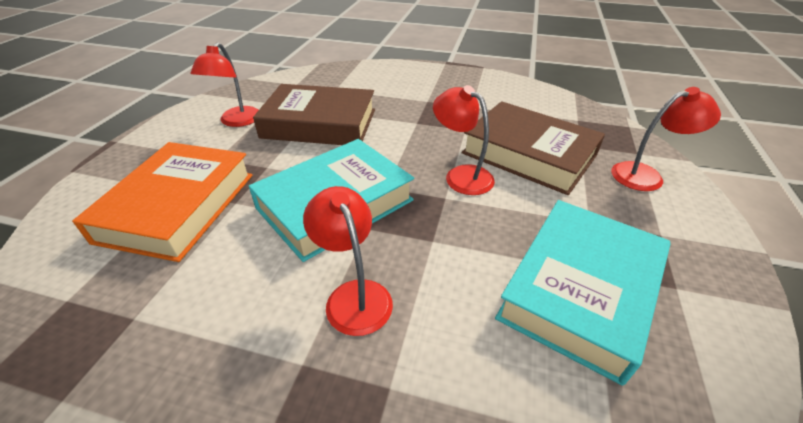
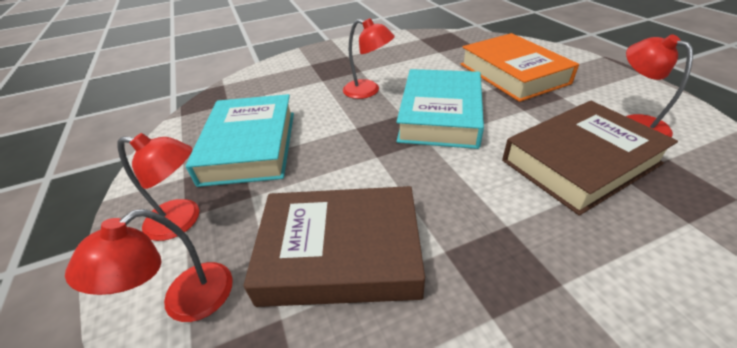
camera: 145 degrees right, 0 degrees up
red lamp [433,85,495,195] -> red lamp moved to [117,133,199,241]

